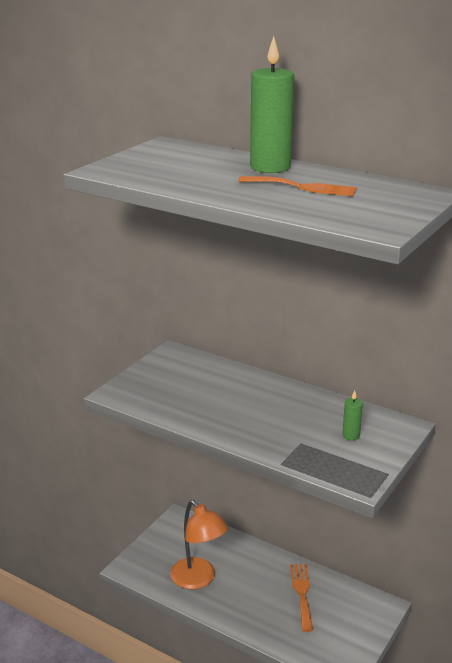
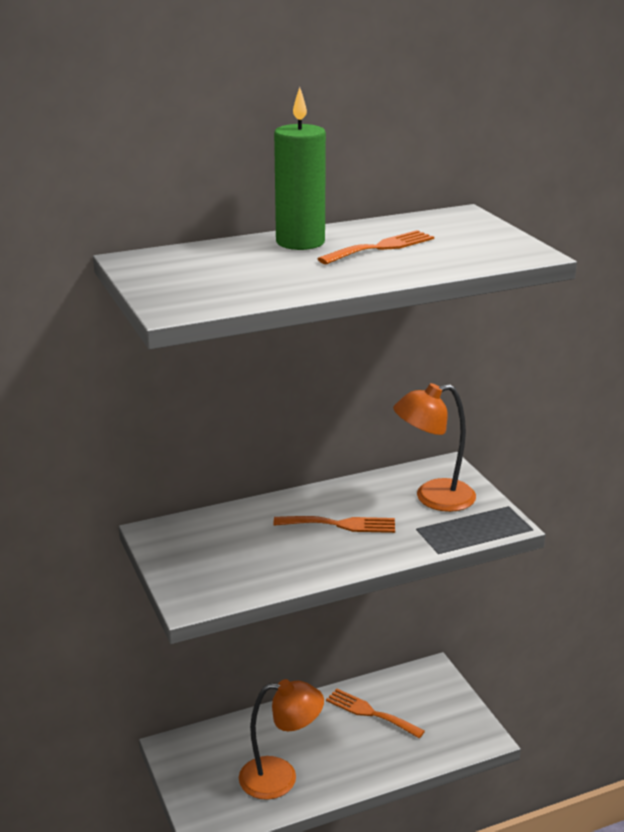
camera: 55 degrees left, 0 degrees up
green candle [342,390,363,441] -> orange lamp [393,383,476,512]
none -> orange fork [274,516,395,533]

